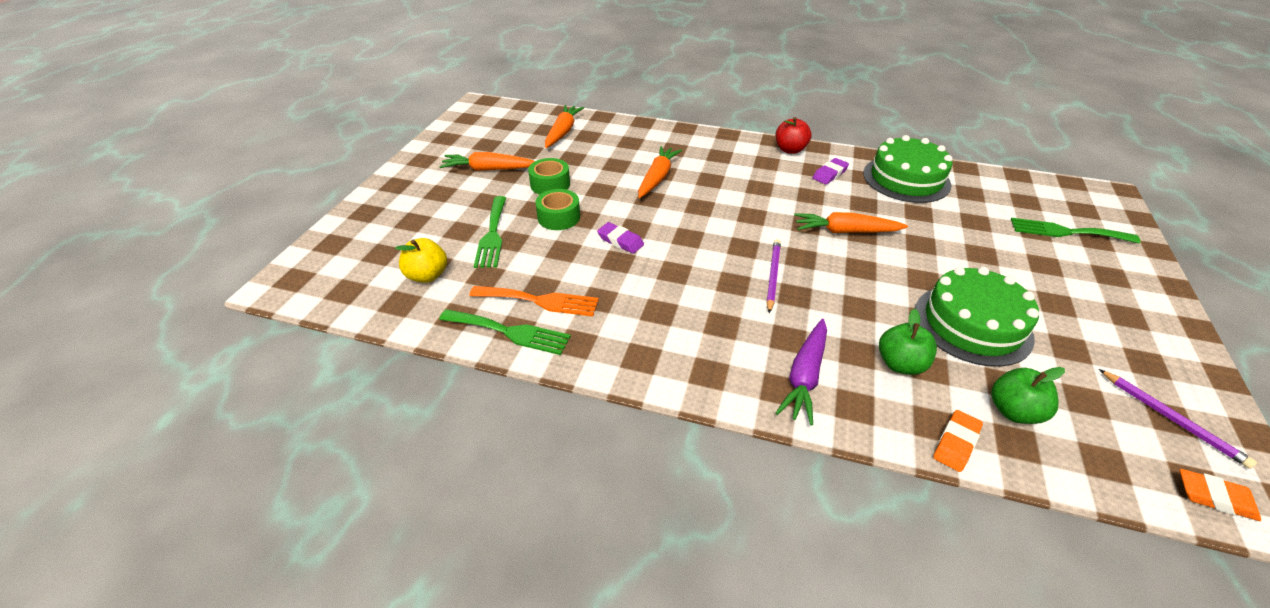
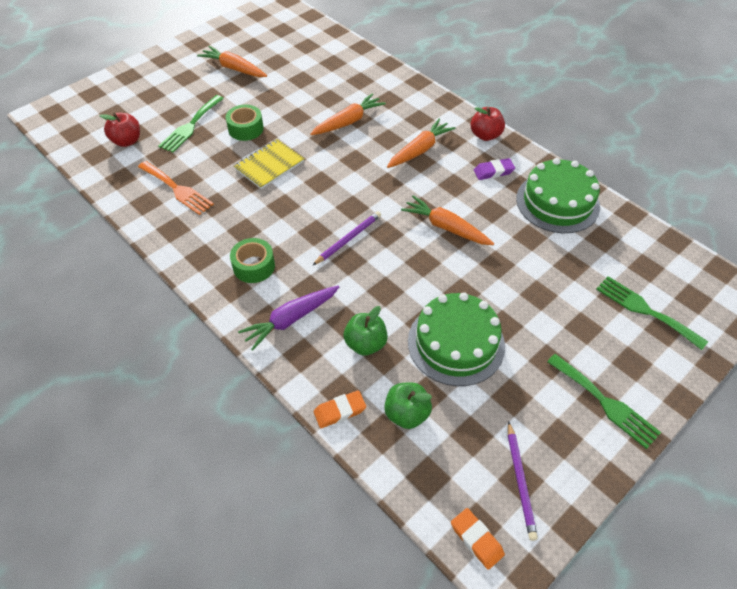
camera: 30 degrees right, 10 degrees up
yellow apple [395,238,447,283] -> red apple [99,113,140,147]
green fork [439,309,571,355] -> green fork moved to [547,354,661,449]
green tape [528,158,570,194] -> green tape moved to [230,238,275,283]
orange carrot [545,105,584,148] -> orange carrot moved to [387,118,455,168]
purple eraser [597,222,644,254] -> yellow notebook [234,139,305,189]

